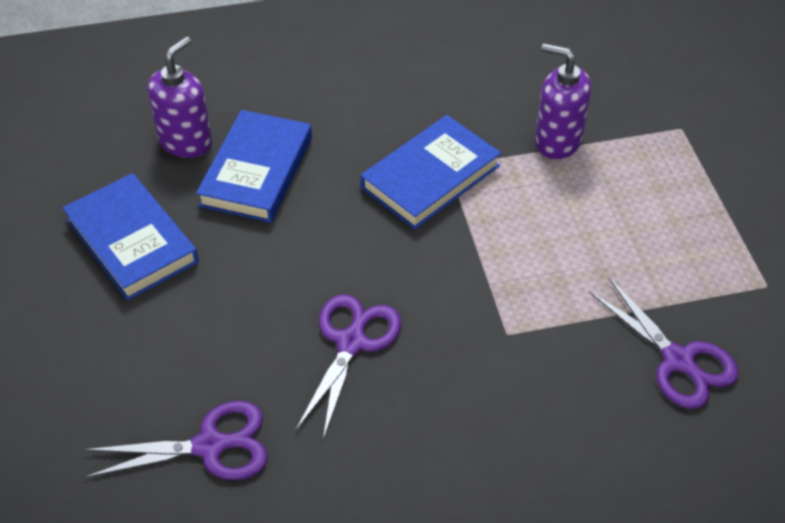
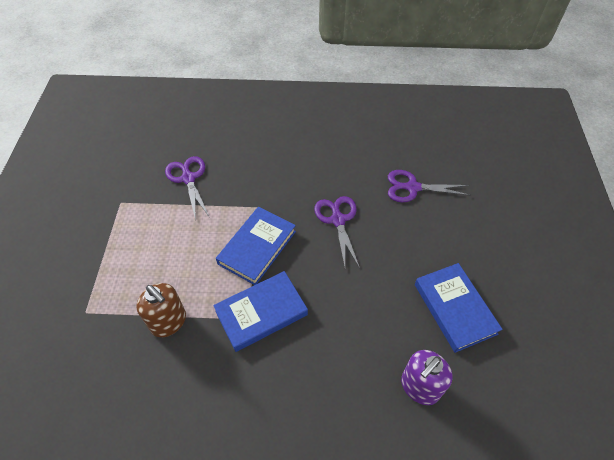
camera: 165 degrees left, 5 degrees up
blue book [196,110,312,223] -> blue book moved to [216,207,296,285]
purple scissors [295,294,401,440] -> purple scissors turned 135 degrees clockwise [314,196,360,268]
purple soap dispenser [535,43,592,159] -> brown soap dispenser [136,283,186,337]

